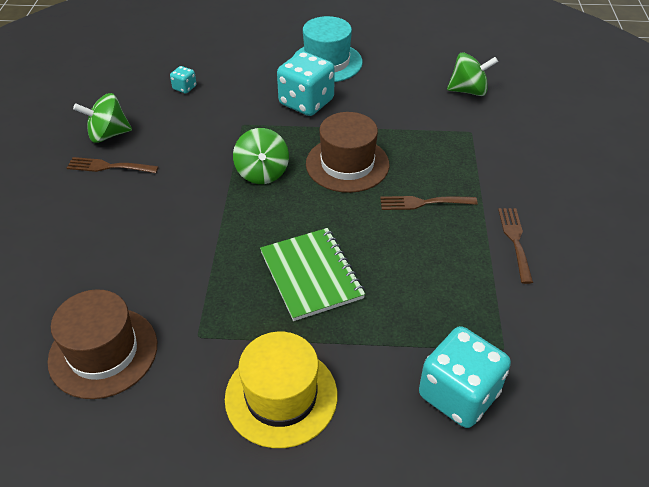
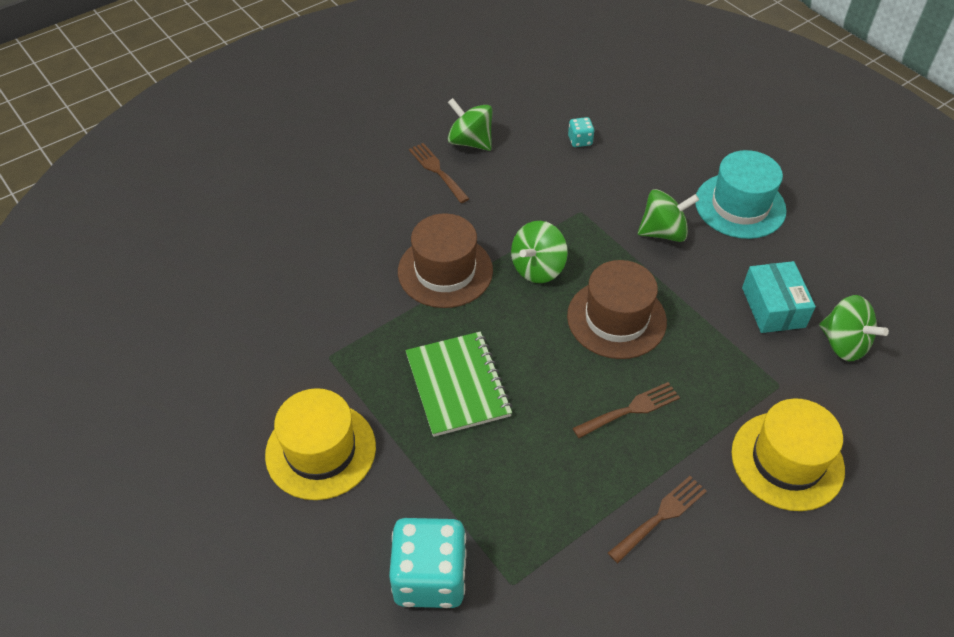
camera: 50 degrees right, 5 degrees up
brown hat [48,289,157,399] -> brown hat moved to [398,213,493,308]
green notebook [260,228,365,321] -> green notebook turned 45 degrees counterclockwise [405,332,512,437]
turquoise dice [277,51,335,116] -> green spinning top [638,189,699,242]
brown fork [380,196,478,210] -> brown fork turned 105 degrees clockwise [573,382,680,438]
none -> yellow hat [731,398,845,511]
none -> turquoise box [742,261,816,333]

